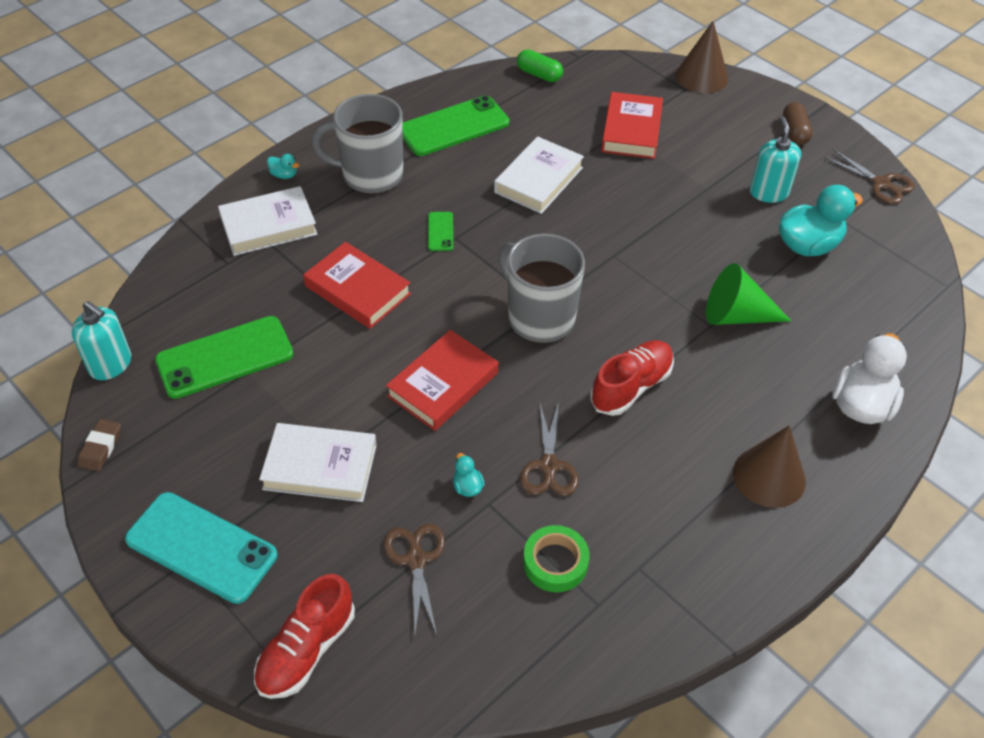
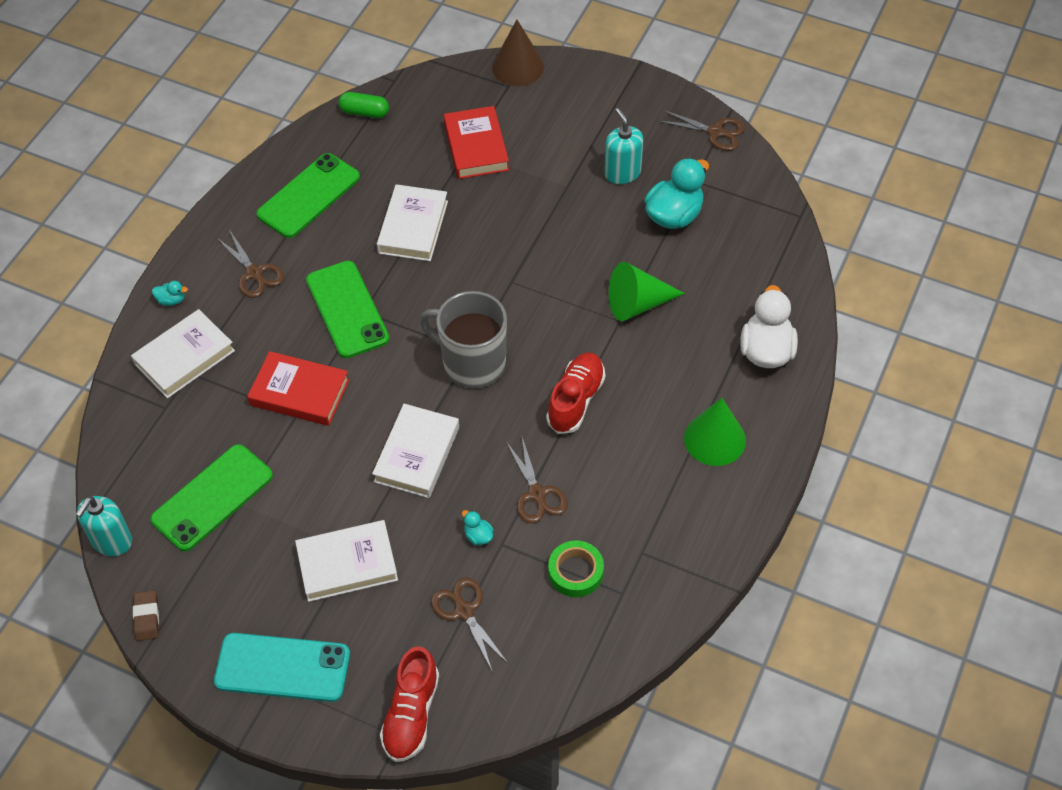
camera: 20 degrees left, 5 degrees up
turquoise soap dispenser [72,301,131,380] -> turquoise soap dispenser turned 105 degrees clockwise [76,496,132,556]
grey mug [312,94,403,194] -> brown scissors [217,231,284,298]
red book [386,330,499,431] -> white book [372,404,459,498]
green phone [428,212,453,251] -> green phone [306,261,389,358], size x2.18
brown cone [733,425,806,508] -> green cone [684,398,746,466]
brown capsule [783,102,813,145] -> none

